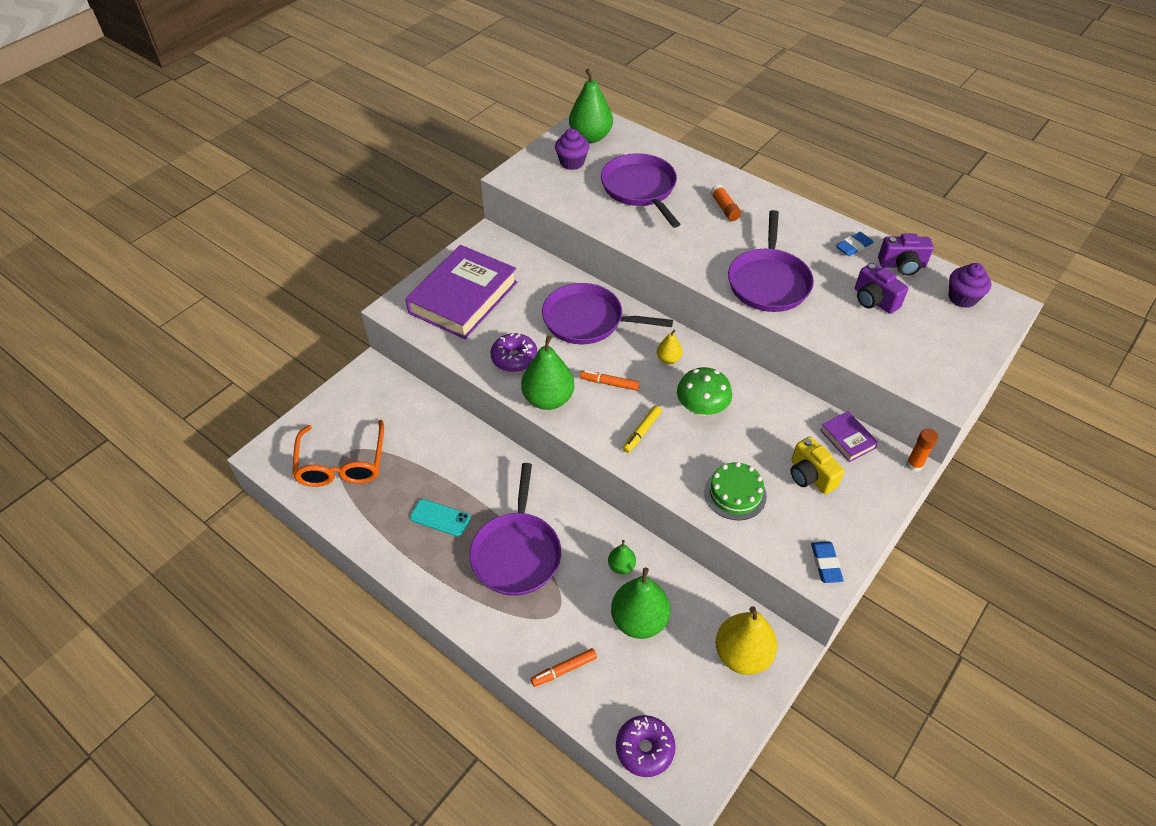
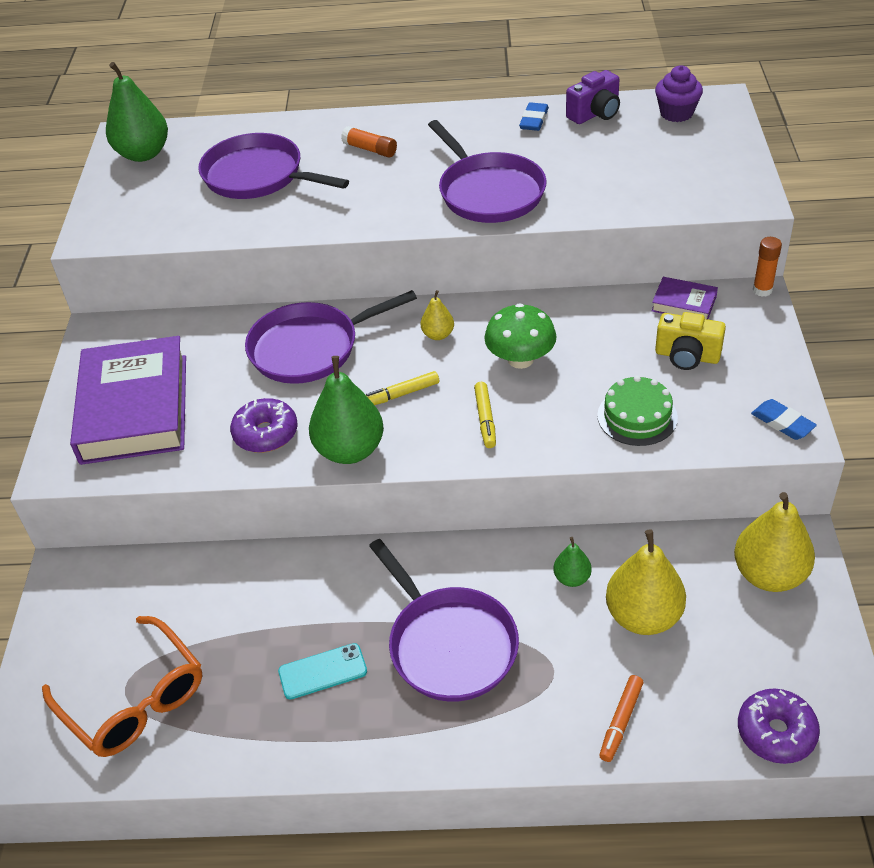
camera: 35 degrees left, 5 degrees down
purple cupcake [555,129,589,170] -> none
orange marker [580,370,640,391] -> yellow marker [366,371,439,405]
green pear [611,568,670,639] -> yellow pear [606,529,686,635]
purple camera [855,263,908,314] -> none

